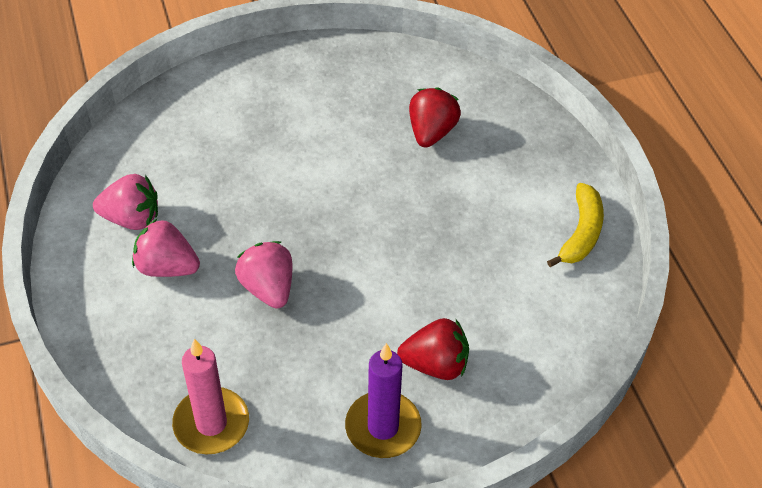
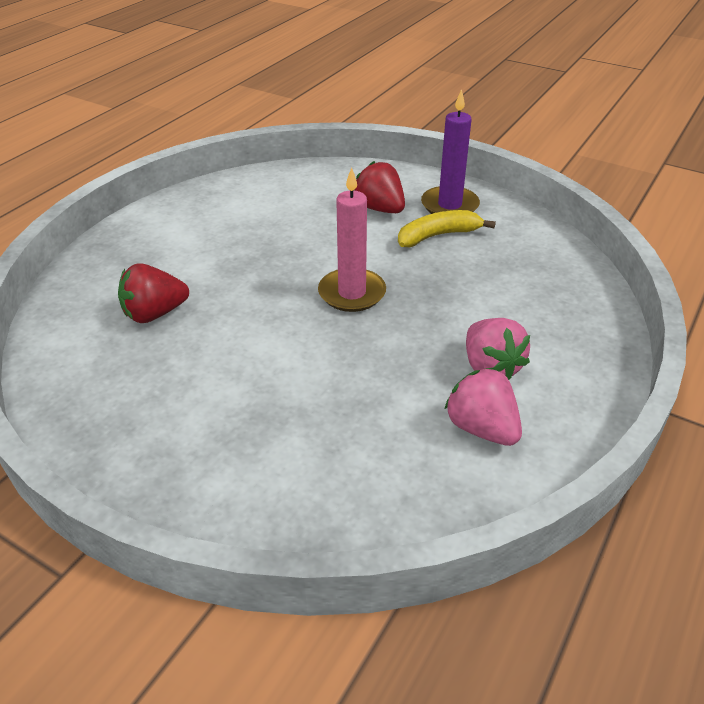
camera: 130 degrees left, 10 degrees down
pink candle [172,339,249,455] -> pink candle moved to [318,167,386,312]
pink strawberry [235,241,292,309] -> none
yellow banana [547,183,604,267] -> yellow banana moved to [398,210,496,247]

